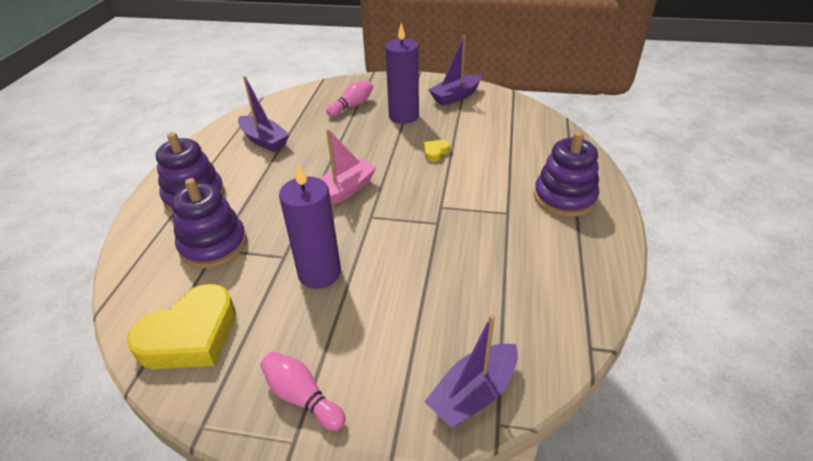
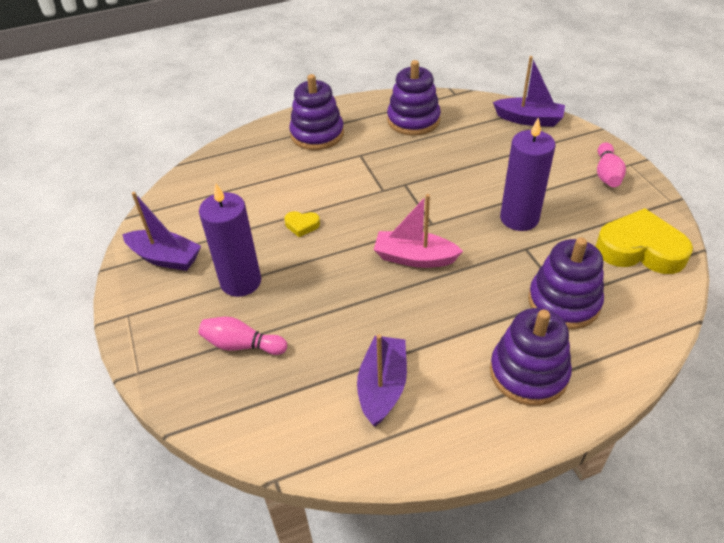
camera: 120 degrees left, 5 degrees up
none -> purple stacking toy [387,60,441,136]

